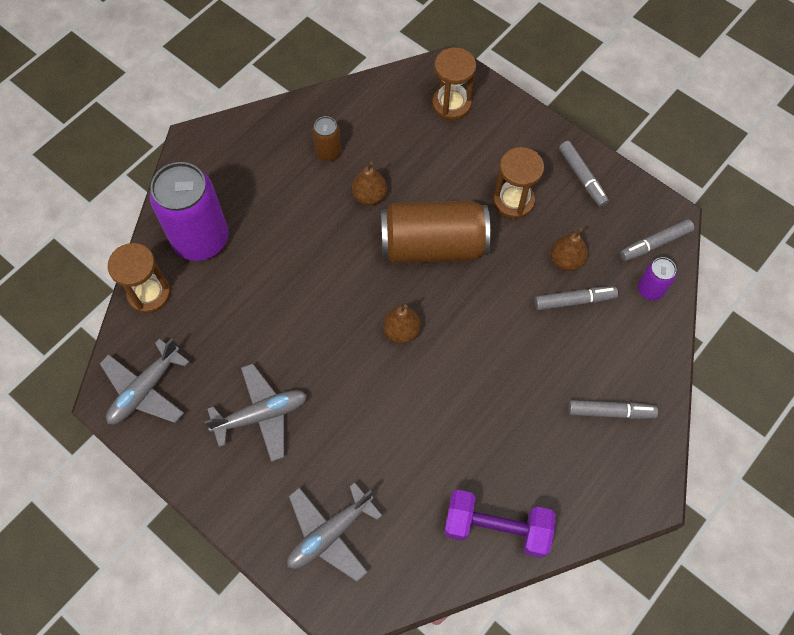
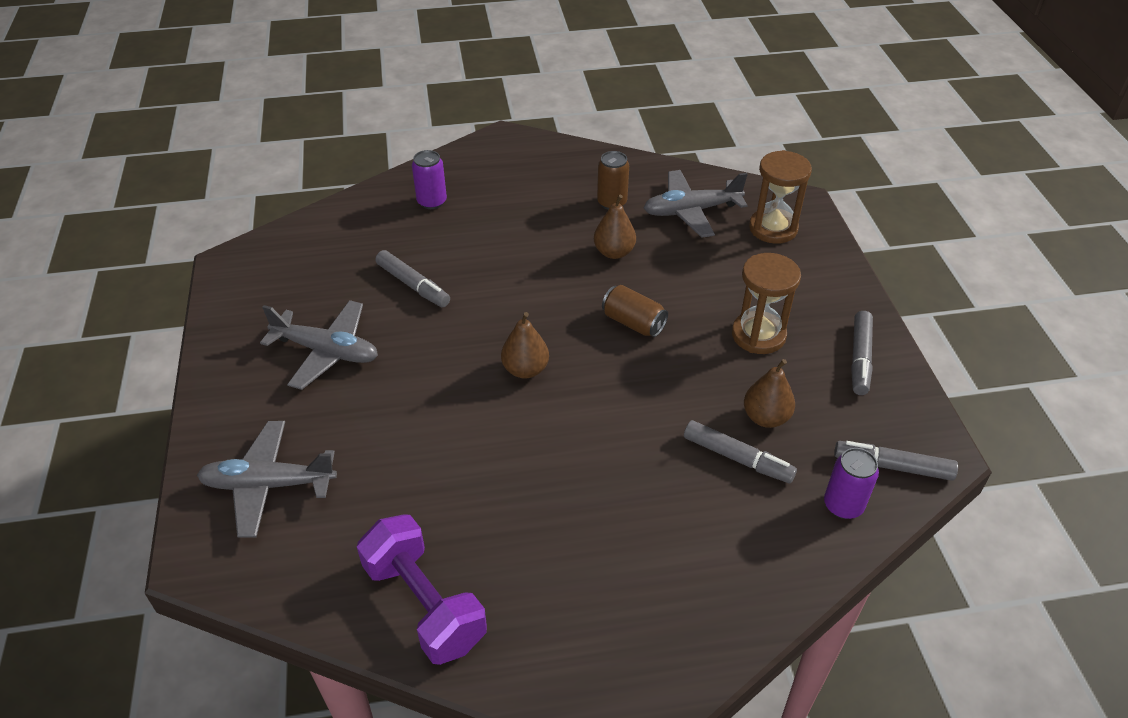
camera: 40 degrees right, 20 degrees down
grey plane [100,338,190,425] -> grey plane moved to [644,170,748,238]
brown hourglass [108,243,171,313] -> none
purple can [149,162,229,261] -> purple can [412,150,447,209], size x0.47
brown can [381,200,490,264] -> brown can [602,285,668,337], size x0.47
grey marker [568,400,658,419] -> grey marker moved to [375,250,450,307]

